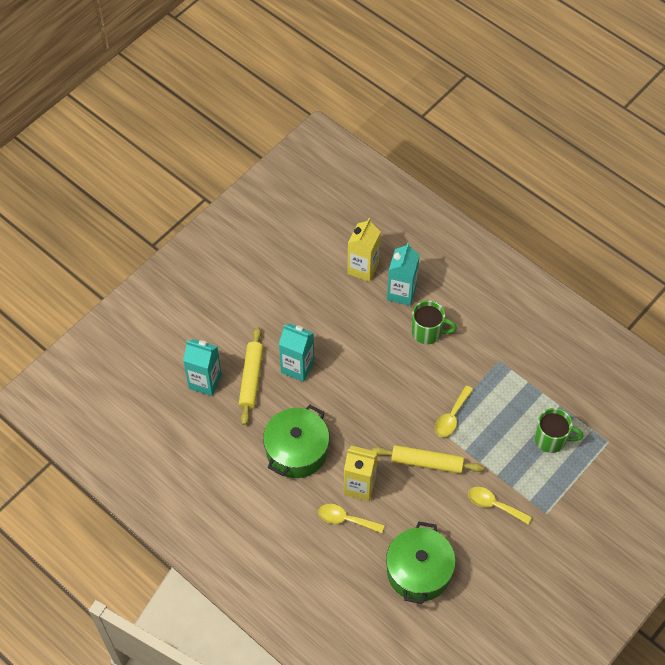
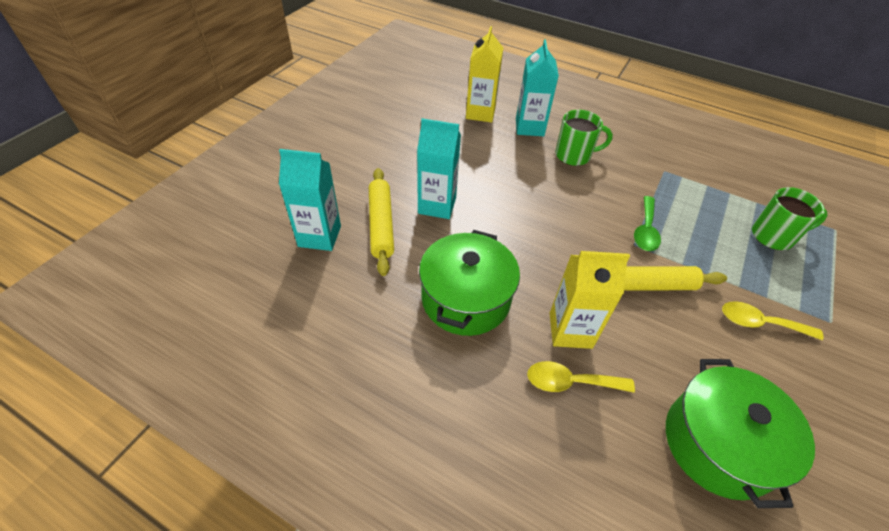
camera: 15 degrees left, 10 degrees down
yellow spoon [435,385,473,437] -> green spoon [634,196,661,251]

